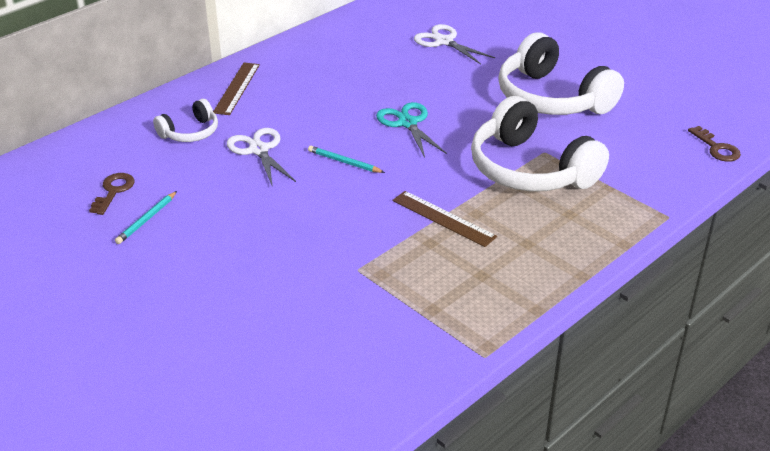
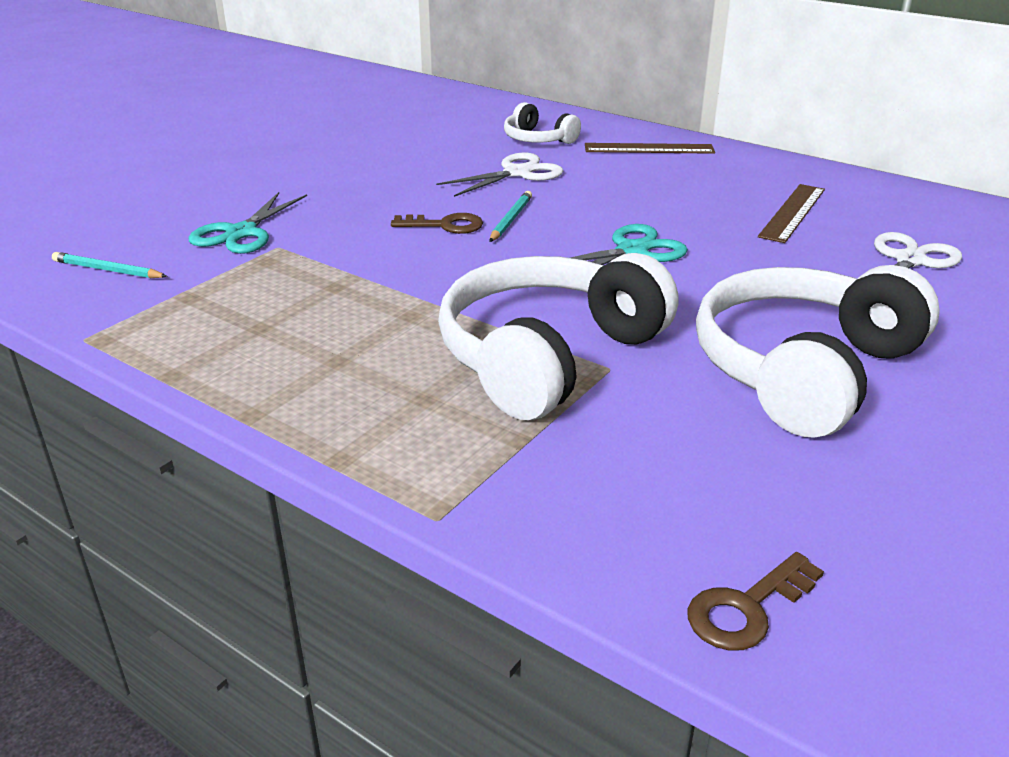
camera: 80 degrees right, 5 degrees down
brown key [89,173,134,215] -> brown key moved to [391,213,483,234]
turquoise pencil [115,191,177,244] -> turquoise pencil moved to [52,252,168,278]
brown ruler [392,191,497,247] -> brown ruler moved to [758,184,825,243]
none -> turquoise scissors [189,192,307,254]

